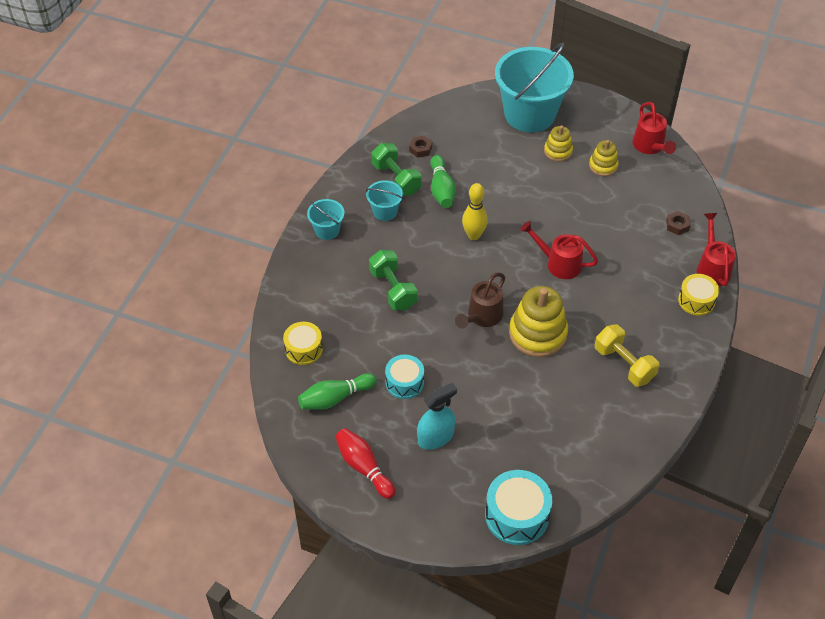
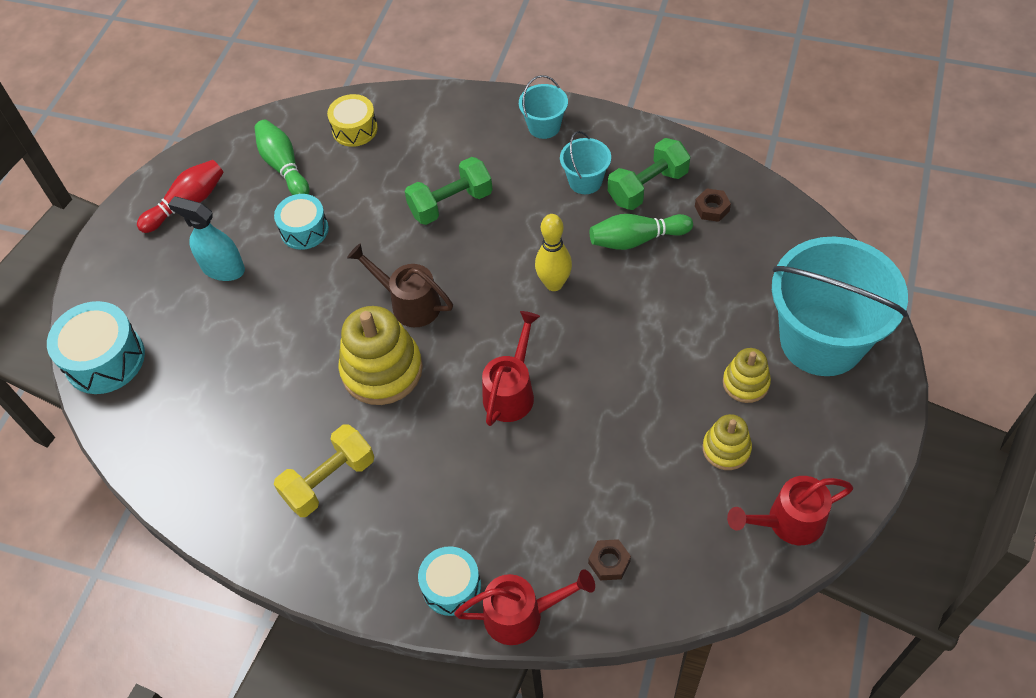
camera: 90 degrees right, 5 degrees up
turquoise spray bottle [417,383,457,450] -> turquoise spray bottle turned 150 degrees clockwise [168,197,245,281]
yellow drum [678,274,719,316] -> turquoise drum [418,546,481,616]

